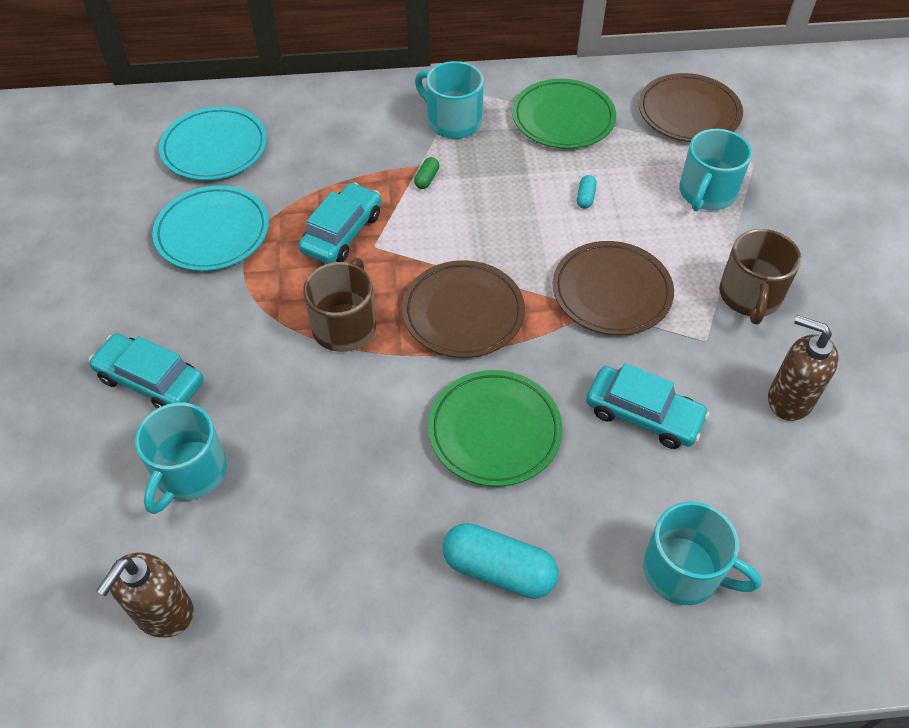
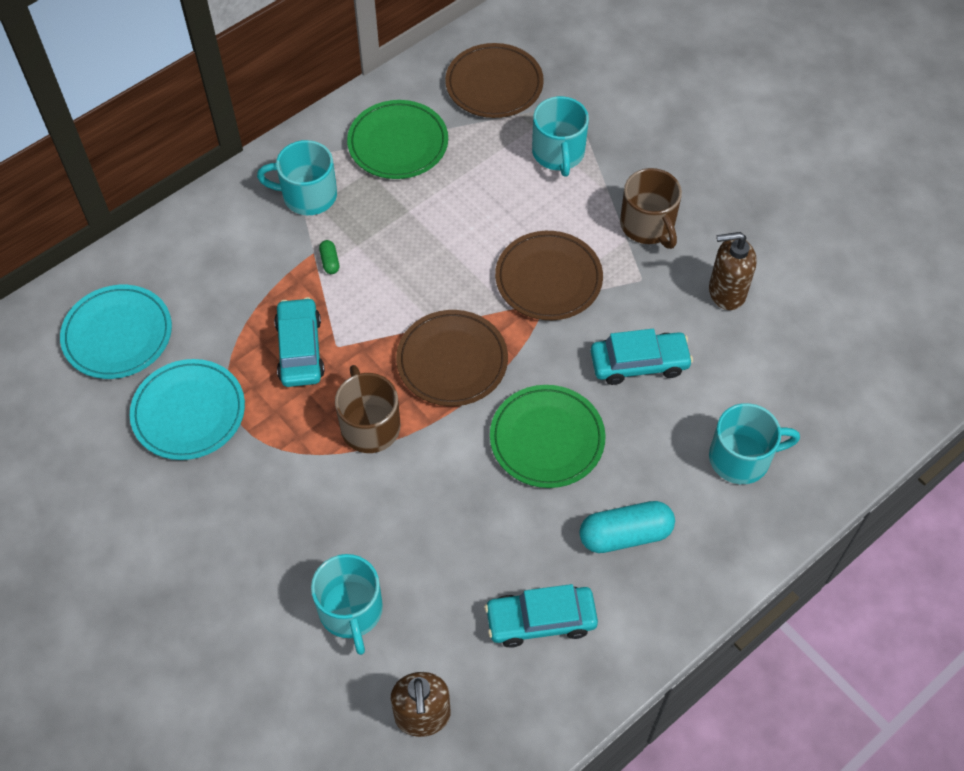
camera: 35 degrees left, 5 degrees up
turquoise car [89,334,204,409] -> turquoise car moved to [485,584,598,648]
turquoise capsule [577,175,597,209] -> none

